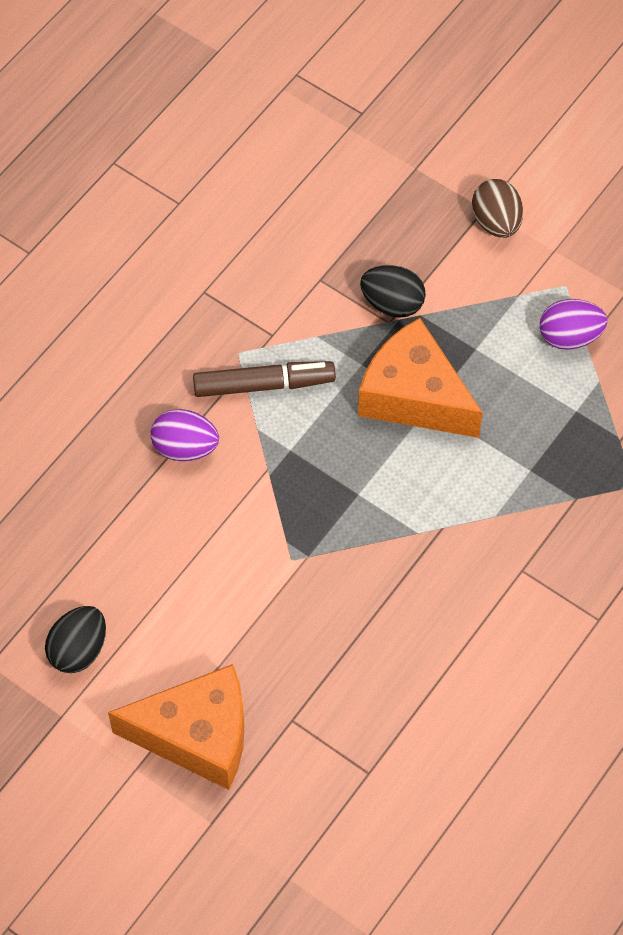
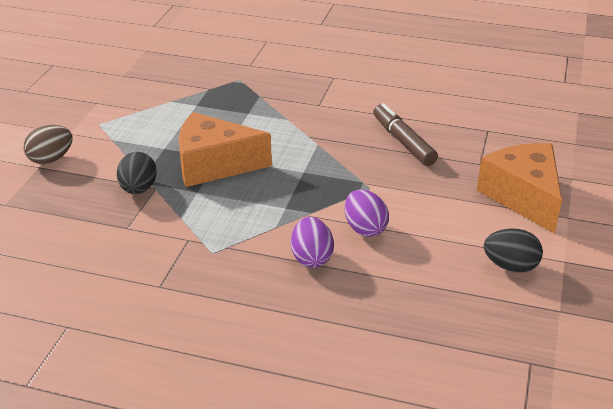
camera: 110 degrees left, 25 degrees down
brown marker [193,361,336,397] -> brown marker moved to [373,103,438,166]
orange cheese [358,318,483,438] -> orange cheese turned 75 degrees clockwise [179,112,272,187]
purple egg [540,299,607,350] -> purple egg moved to [345,189,389,237]

